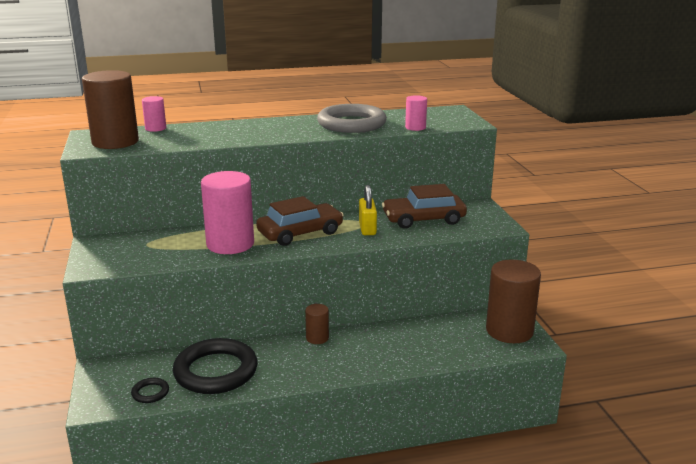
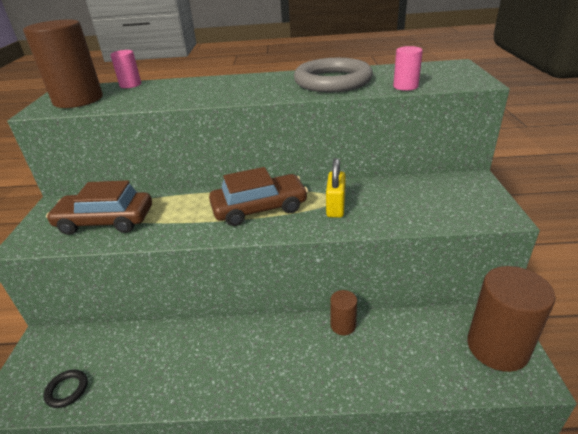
camera: 15 degrees right, 10 degrees up
black ring [173,338,258,394] -> none
pink cylinder [201,171,254,254] -> none
brown cylinder [305,304,329,344] -> brown cylinder moved to [330,290,357,335]
brown car [382,184,467,229] -> brown car moved to [46,180,152,235]

